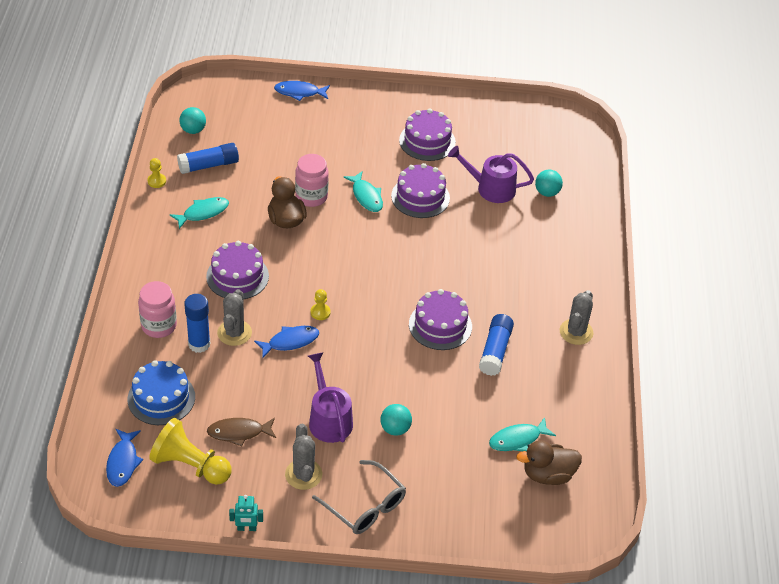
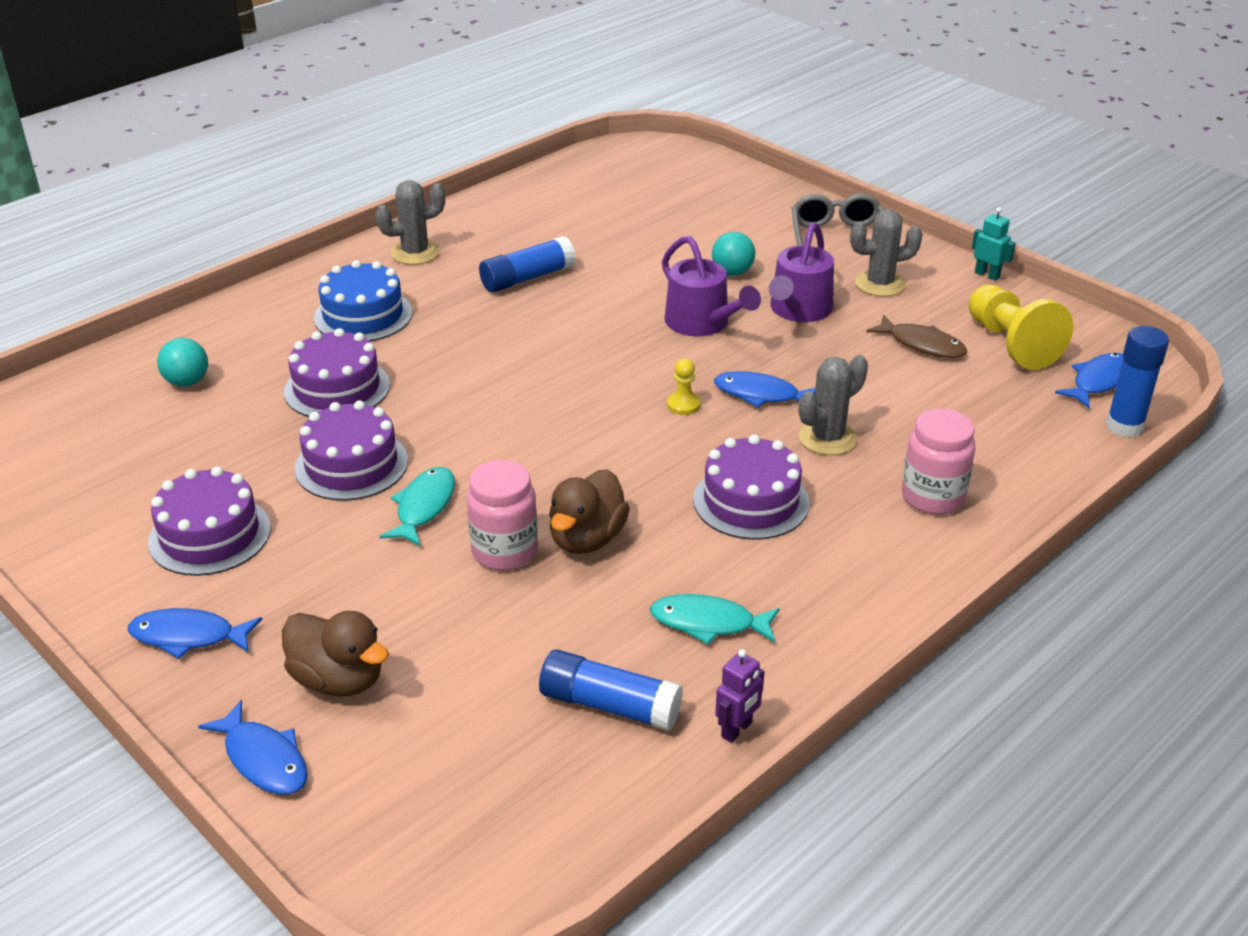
camera: 135 degrees left, 10 degrees down
blue cake [128,360,195,425] -> blue cake moved to [314,260,412,341]
yellow pawn [147,158,166,188] -> purple robot [715,649,764,743]
turquoise ball [179,107,206,134] -> none
blue glue stick [184,294,210,353] -> blue glue stick moved to [1106,326,1169,437]
grey cactus [285,424,322,490] -> grey cactus turned 45 degrees clockwise [850,209,923,297]
purple cake [409,289,472,350] -> purple cake moved to [284,328,390,417]
purple watering can [448,146,534,203] -> purple watering can moved to [662,236,761,336]
turquoise fish [489,417,556,451] -> none
brown duck [516,440,582,485] -> brown duck moved to [282,611,389,697]
none -> blue fish [128,608,262,659]

